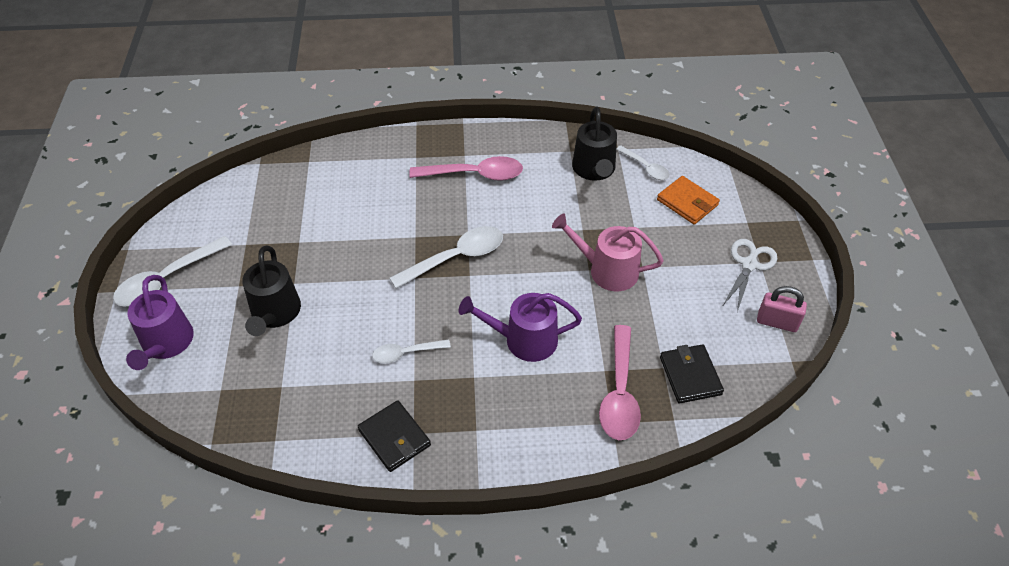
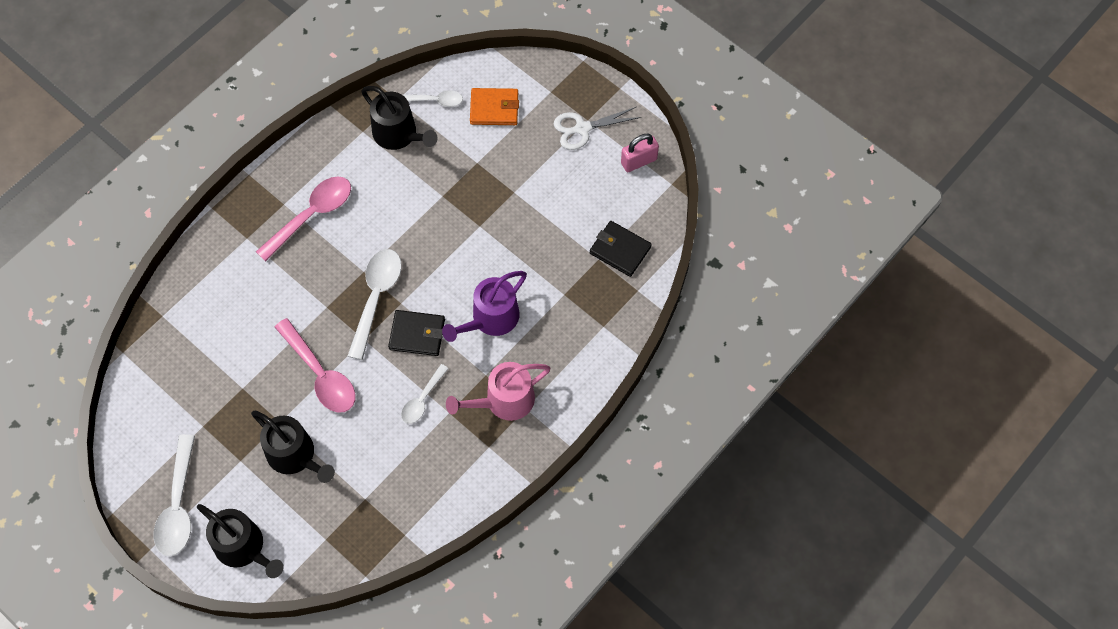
camera: 45 degrees left, 15 degrees up
purple watering can [126,275,194,370] -> black watering can [197,504,284,578]
black wallet [358,400,431,472] -> black wallet moved to [388,310,445,356]
pink watering can [552,213,664,291] -> pink watering can moved to [446,362,550,421]
pink spoon [599,325,641,440] -> pink spoon moved to [275,318,356,413]
white scissors [723,239,778,312] -> white scissors turned 90 degrees counterclockwise [554,107,641,150]

